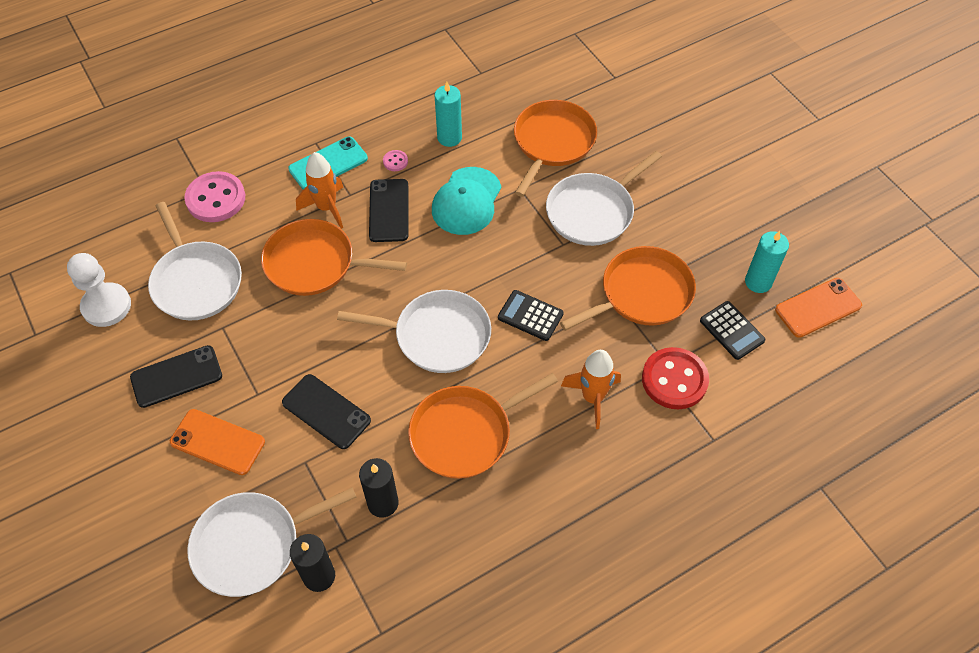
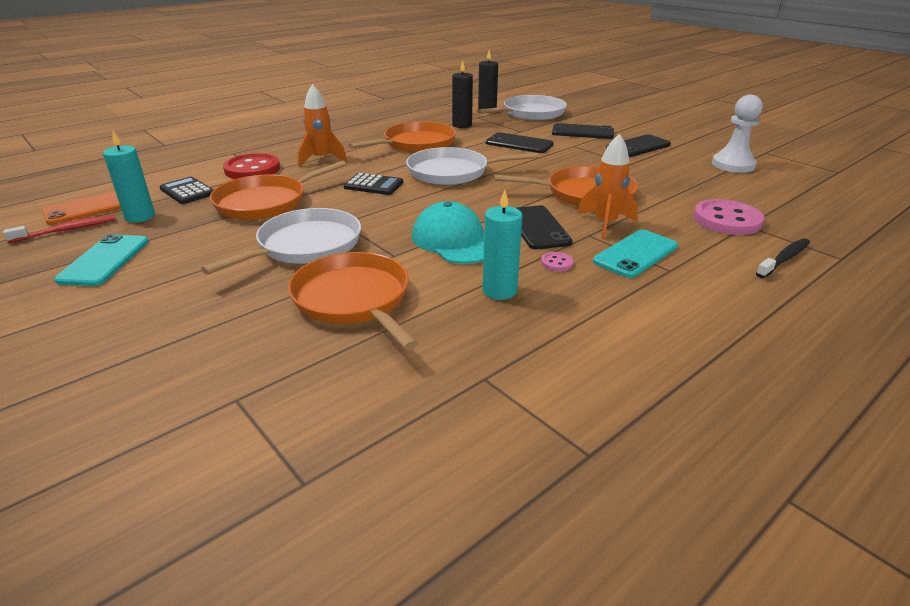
camera: 170 degrees right, 25 degrees down
white pan [148,202,242,320] -> none
orange phone [170,409,265,475] -> black phone [552,123,614,139]
turquoise cap [432,167,501,235] -> turquoise cap turned 45 degrees counterclockwise [412,201,484,264]
orange pan [514,100,597,197] -> orange pan turned 135 degrees clockwise [288,252,418,350]
none -> red toothbrush [3,215,116,243]
none -> turquoise phone [54,234,149,286]
none -> black toothbrush [756,238,810,278]

